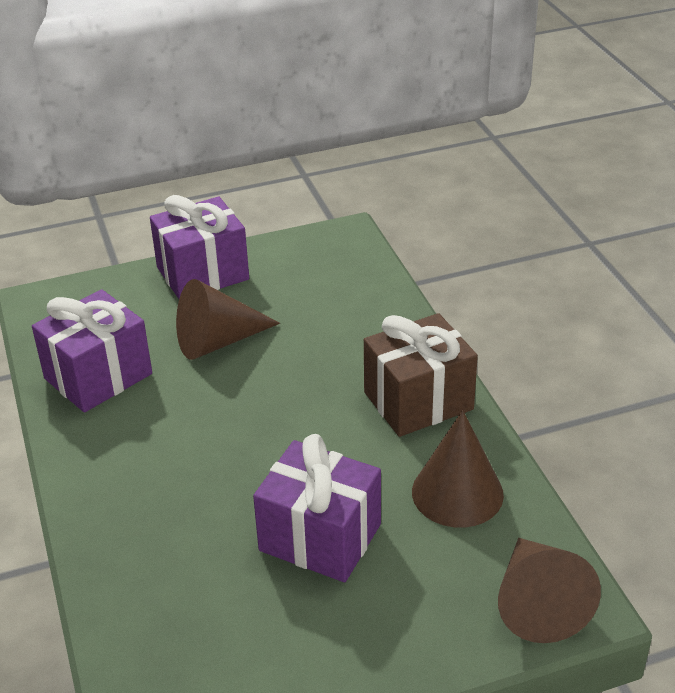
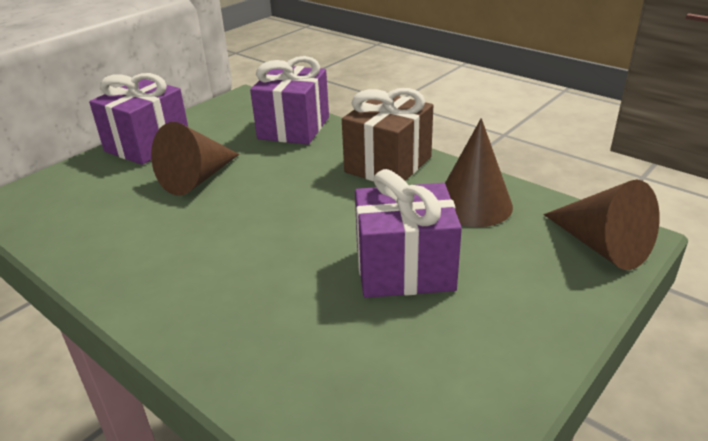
camera: 30 degrees left, 5 degrees down
purple gift [32,289,152,412] -> purple gift moved to [250,56,329,145]

